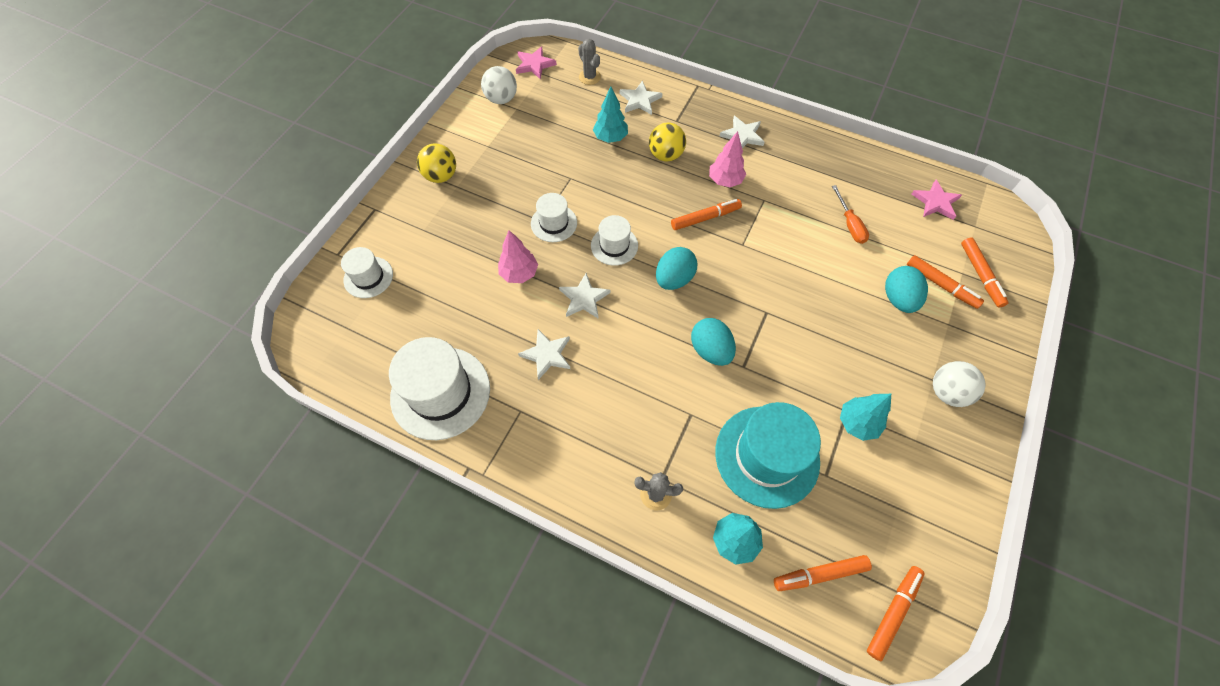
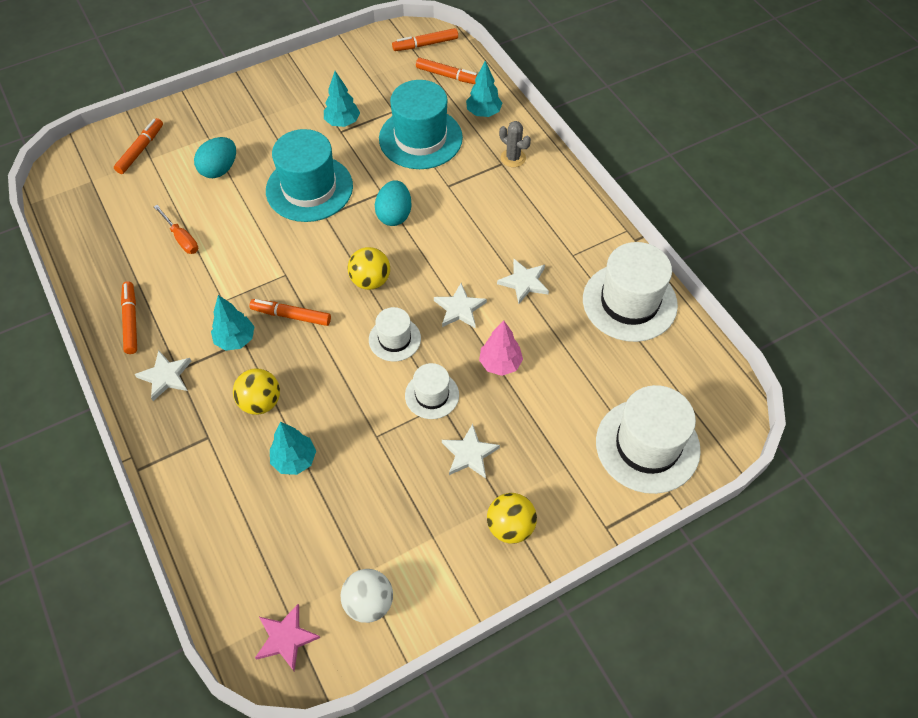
camera: 145 degrees left, 5 degrees down
white hat [341,247,393,298] -> white hat [596,385,701,494], size x1.85
grey cactus [578,39,601,85] -> none
white star [620,81,663,115] -> white star moved to [442,424,500,479]
turquoise egg [656,247,697,290] -> yellow ball [348,247,390,290]
pink tree [709,131,746,187] -> turquoise tree [211,295,255,351]
orange screwdriver [832,185,869,244] -> orange screwdriver turned 120 degrees clockwise [154,205,198,254]
orange marker [907,255,984,309] -> orange marker moved to [121,281,137,354]
pink star [912,180,962,220] -> none
white ball [933,361,986,407] -> none
none -> turquoise hat [266,129,353,222]

